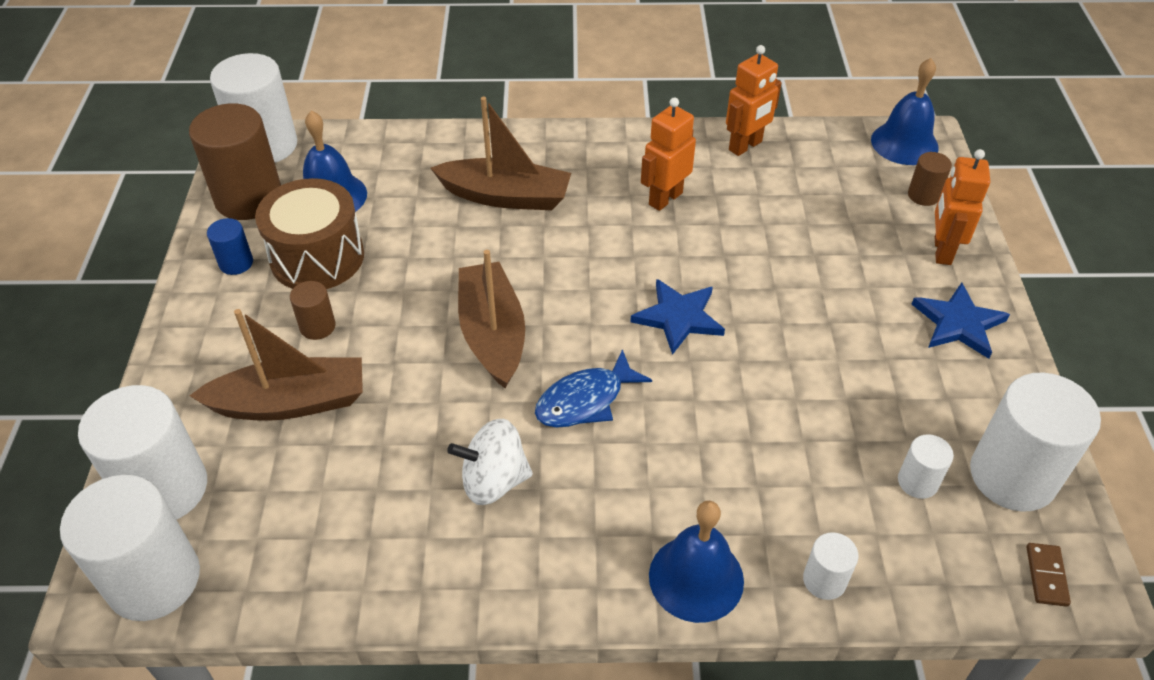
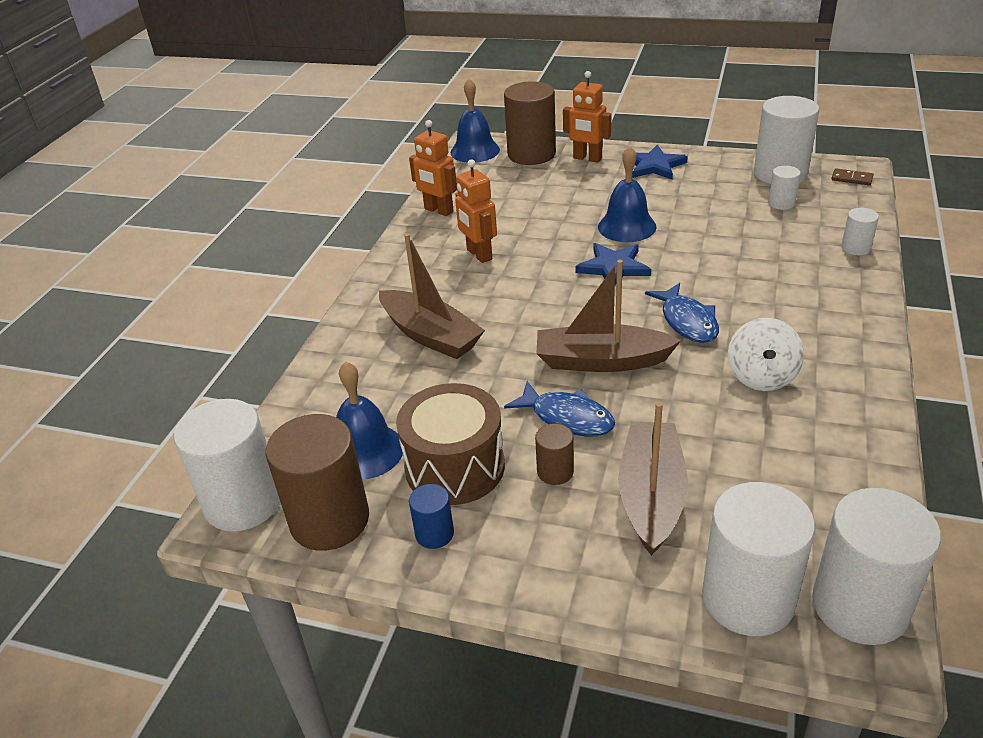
camera: 70 degrees left, 10 degrees down
brown boat [430,97,571,210] -> brown boat turned 105 degrees clockwise [379,233,485,359]
blue bell [649,501,744,623] -> blue bell moved to [598,146,657,242]
orange robot [726,45,782,156] -> orange robot turned 150 degrees clockwise [409,120,457,216]
brown cylinder [908,152,952,206] -> brown cylinder [504,81,556,165], size x2.11
none -> blue fish [504,381,615,437]

